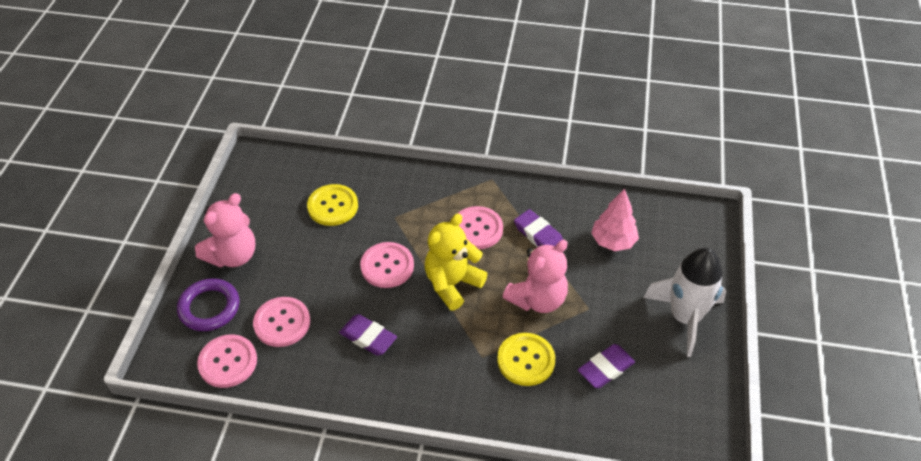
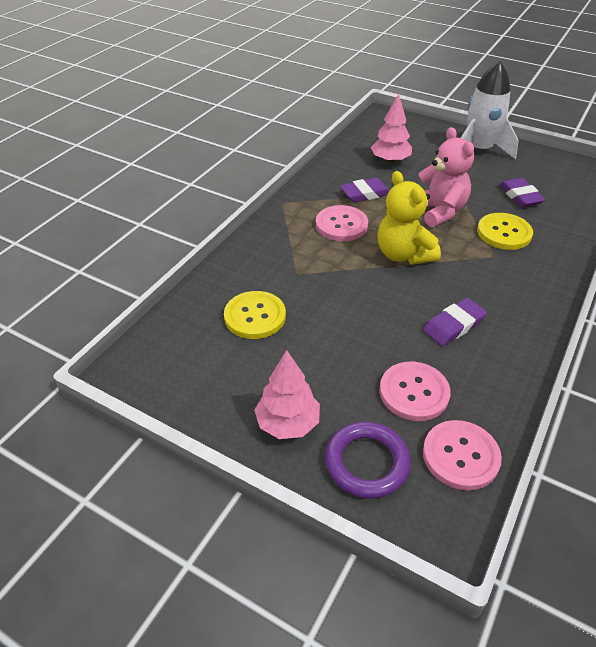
camera: 70 degrees left, 5 degrees down
pink teddy bear [195,193,256,267] -> pink tree [254,350,320,439]
pink button [360,242,414,288] -> none

